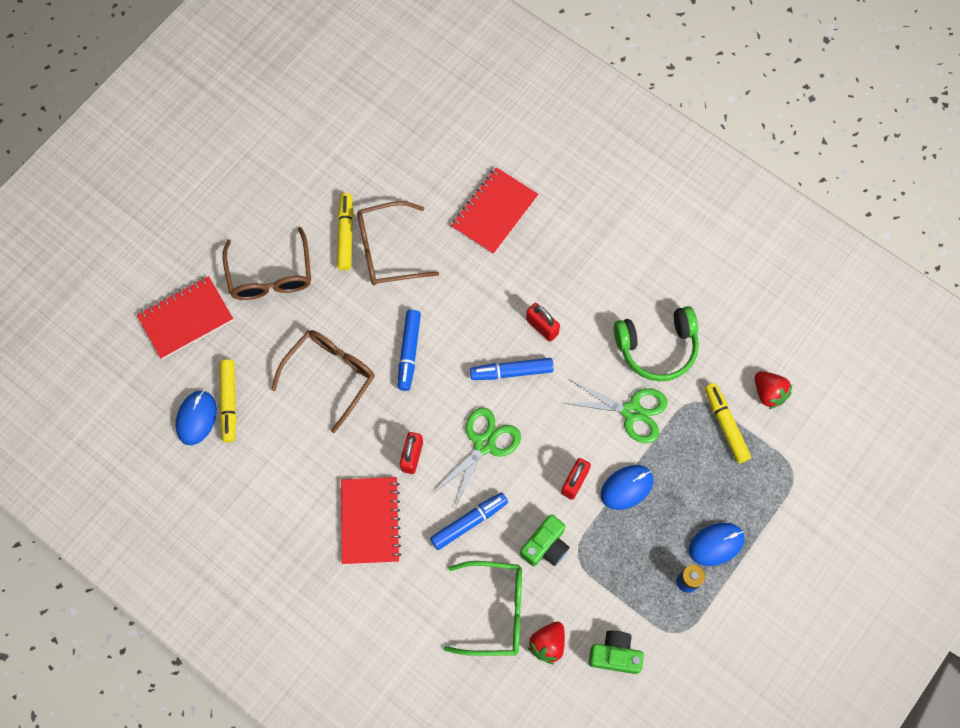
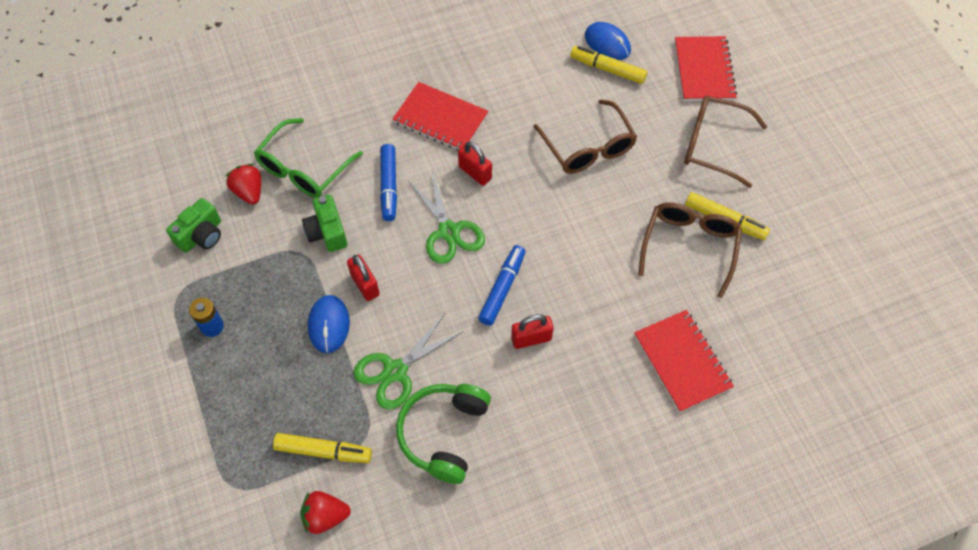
camera: 120 degrees right, 10 degrees down
blue marker [398,310,421,391] -> none
blue mouse [689,523,745,566] -> none

